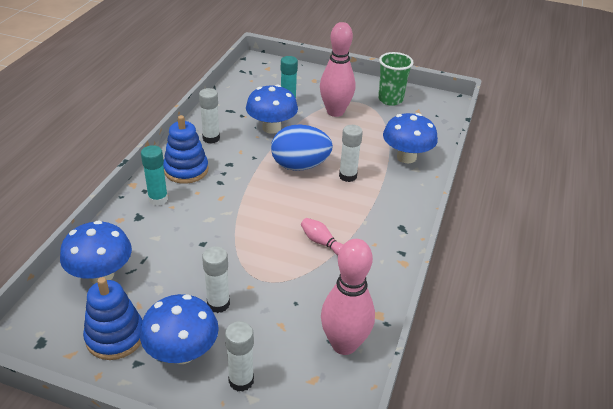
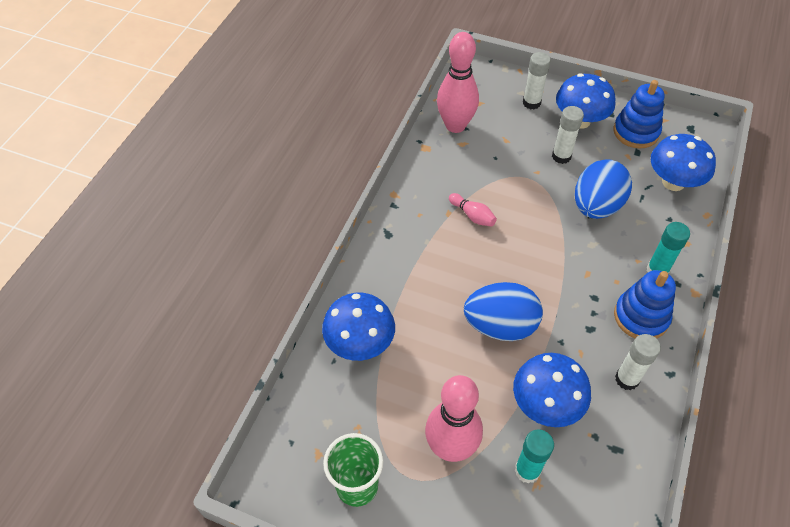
camera: 175 degrees left, 15 degrees up
white glue stick [339,125,363,182] -> none
none -> blue egg [575,159,632,219]

